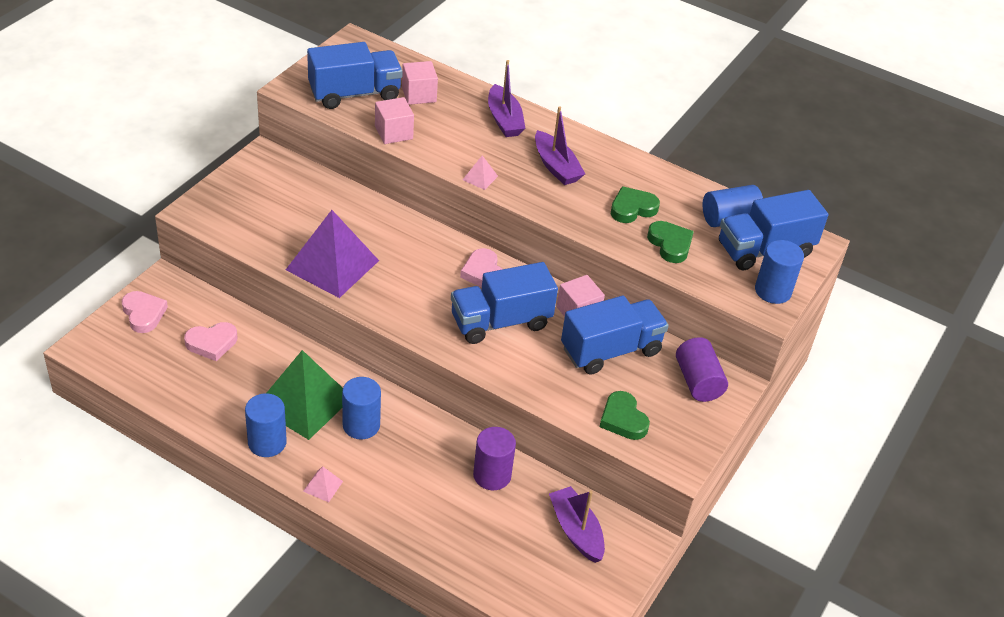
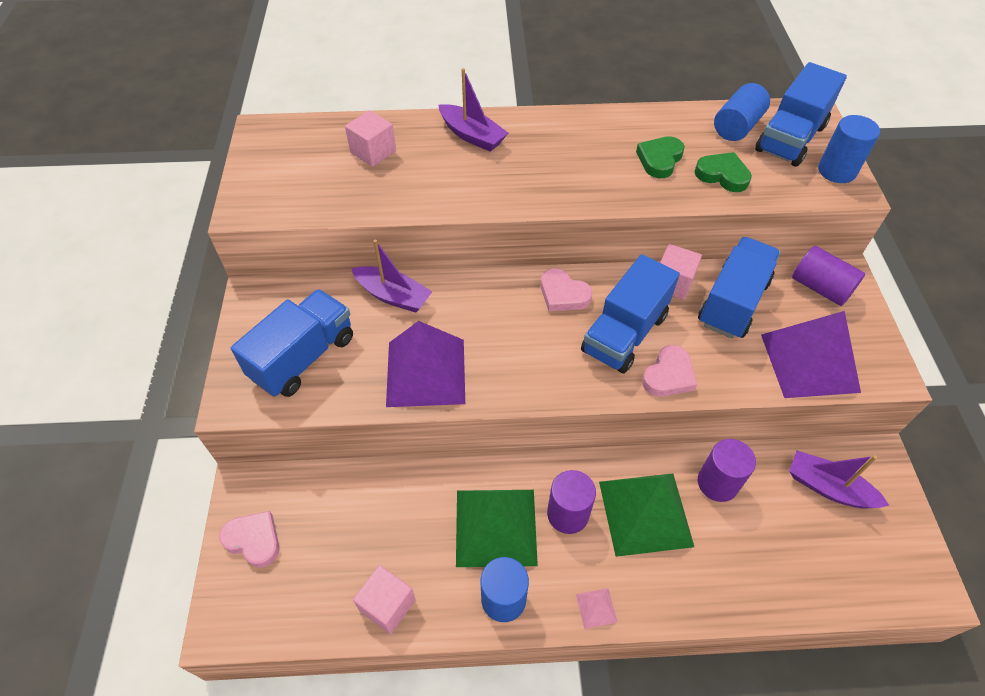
camera: 30 degrees left, 10 degrees up
pink heart [184,322,237,361] -> pink heart moved to [642,345,697,397]
blue truck [307,42,403,109] -> blue truck moved to [231,289,353,397]
blue cylinder [342,377,381,439] -> purple cylinder [547,470,596,534]
pink cube [375,97,414,144] -> pink cube moved to [353,565,416,634]
pink pyramid [463,155,498,190] -> none
purple boat [535,106,585,185] -> purple boat moved to [351,240,432,313]
green heart [600,391,650,440] -> purple pyramid [761,311,861,398]
none -> green pyramid [599,474,694,557]

